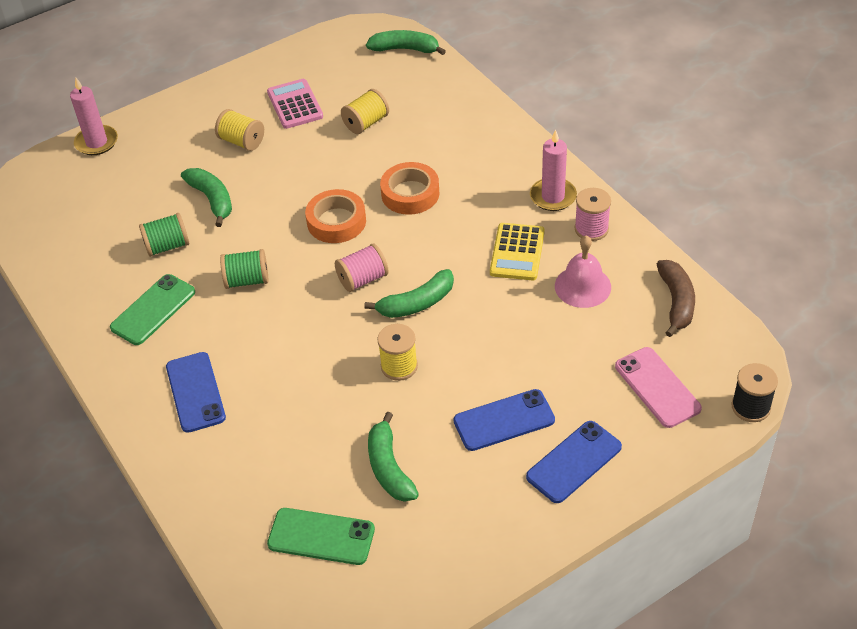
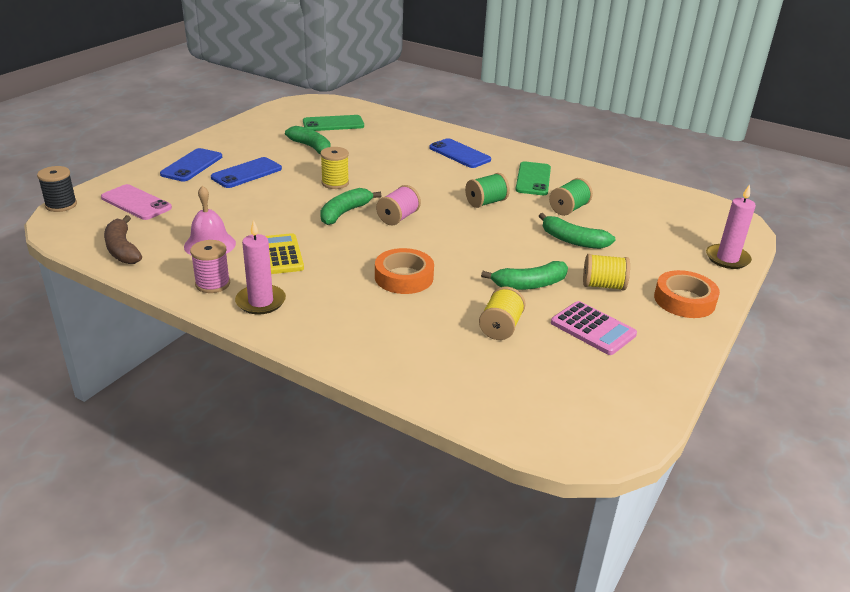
camera: 150 degrees right, 15 degrees down
orange tape [305,189,366,243] -> orange tape moved to [654,270,720,318]
green banana [366,30,446,55] -> green banana moved to [481,261,568,290]

